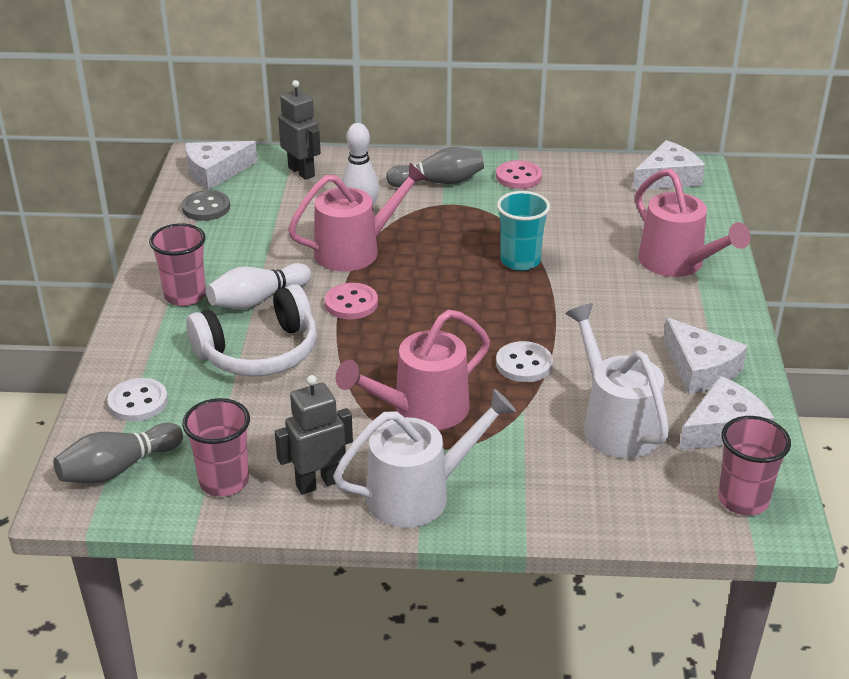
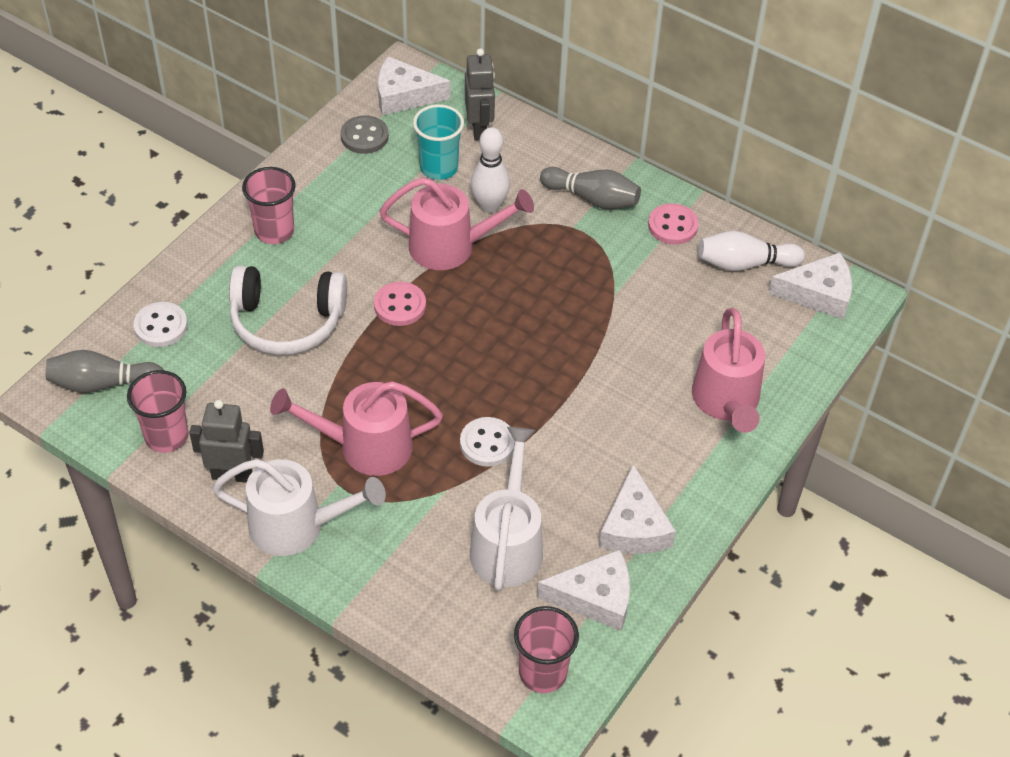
camera: 30 degrees right, 15 degrees up
white bowling pin [206,263,311,309] -> white bowling pin moved to [698,231,805,271]
turquoise cup [497,191,550,271] -> turquoise cup moved to [413,104,464,180]

